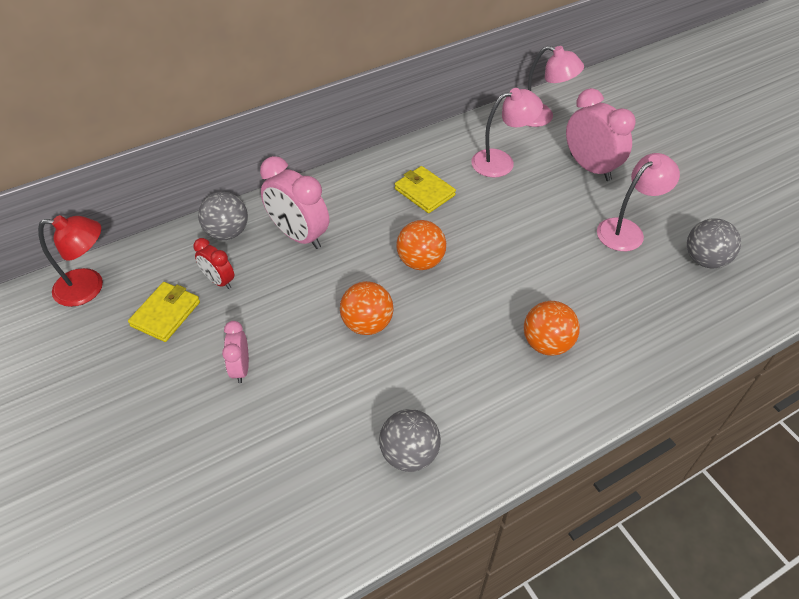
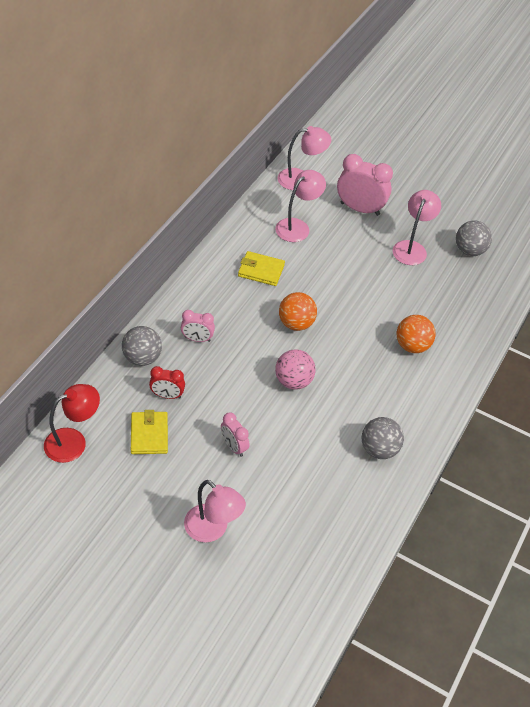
camera: 35 degrees left, 0 degrees up
pink clock [260,156,329,249] -> pink clock [181,310,215,342], size x0.56
orange ball [340,281,394,335] -> pink ball [275,349,316,390]
none -> pink lamp [184,480,246,543]

